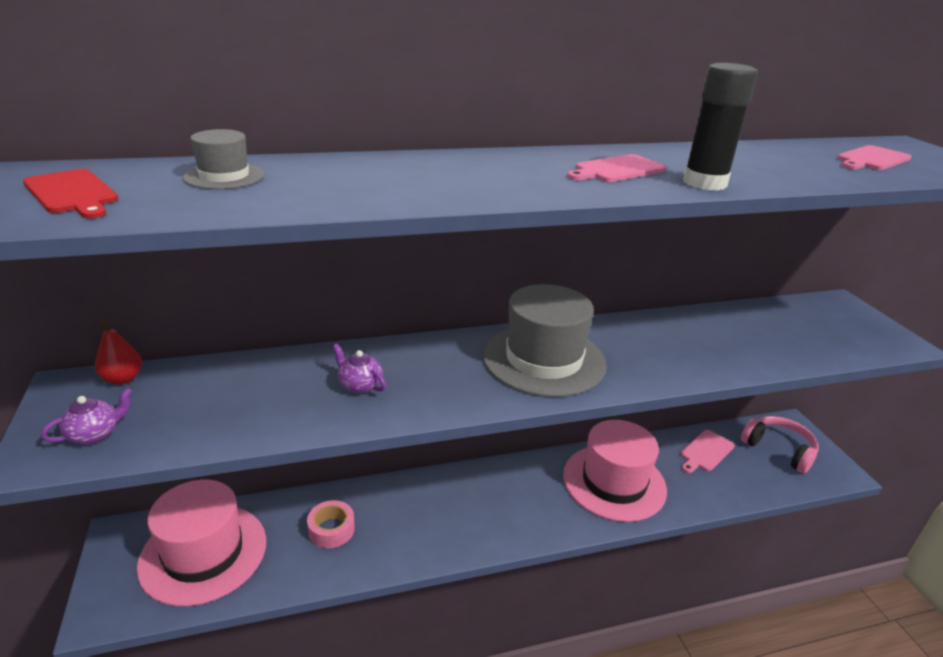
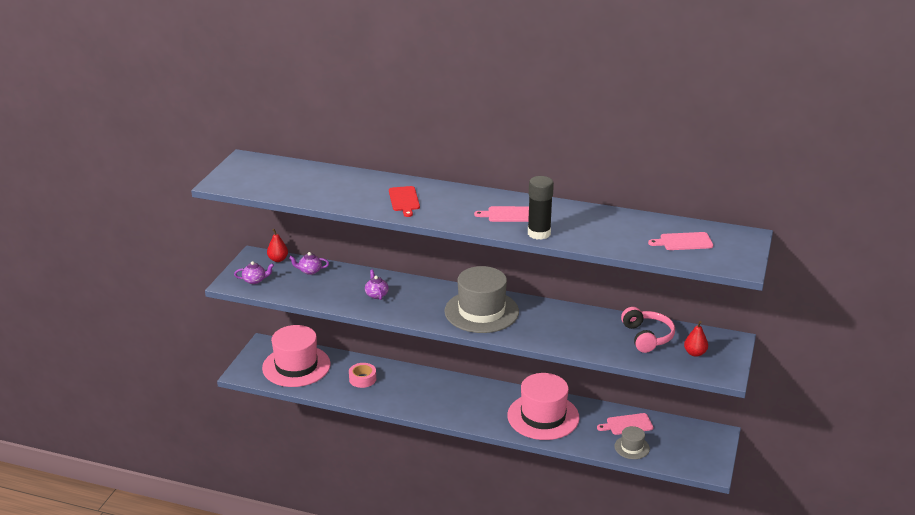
camera: 35 degrees right, 0 degrees up
red cutting board [23,169,118,219] -> red cutting board moved to [389,186,420,217]
grey hat [183,129,264,189] -> grey hat moved to [614,426,650,459]
pink headphones [741,416,819,474] -> pink headphones moved to [621,307,675,353]
none -> purple teapot [289,252,329,275]
none -> red pear [684,321,708,357]

